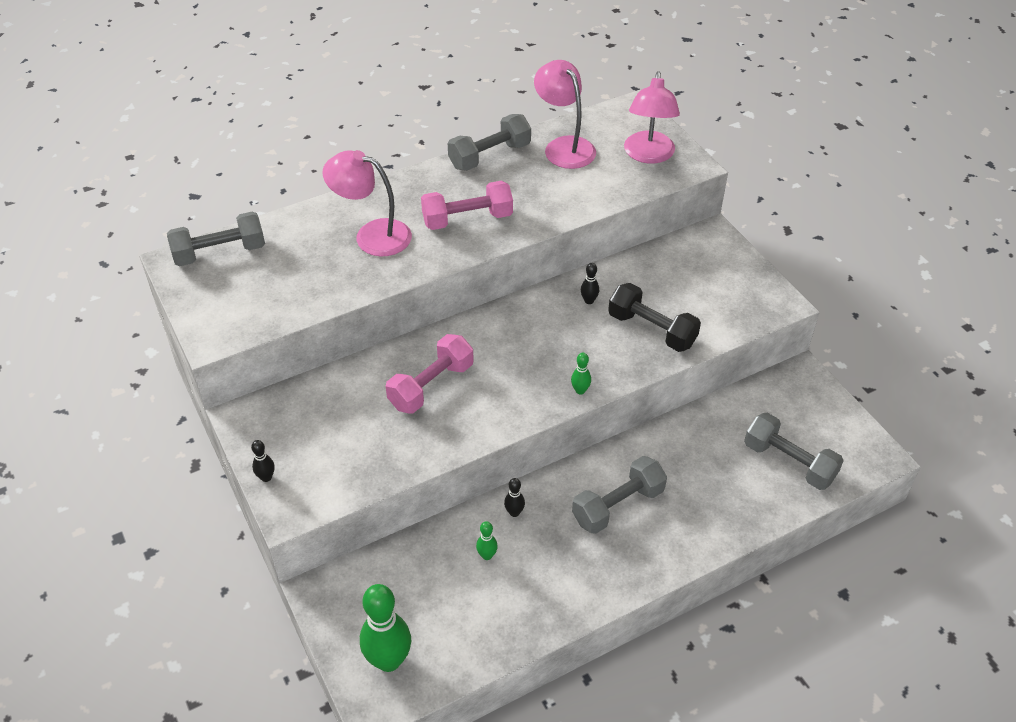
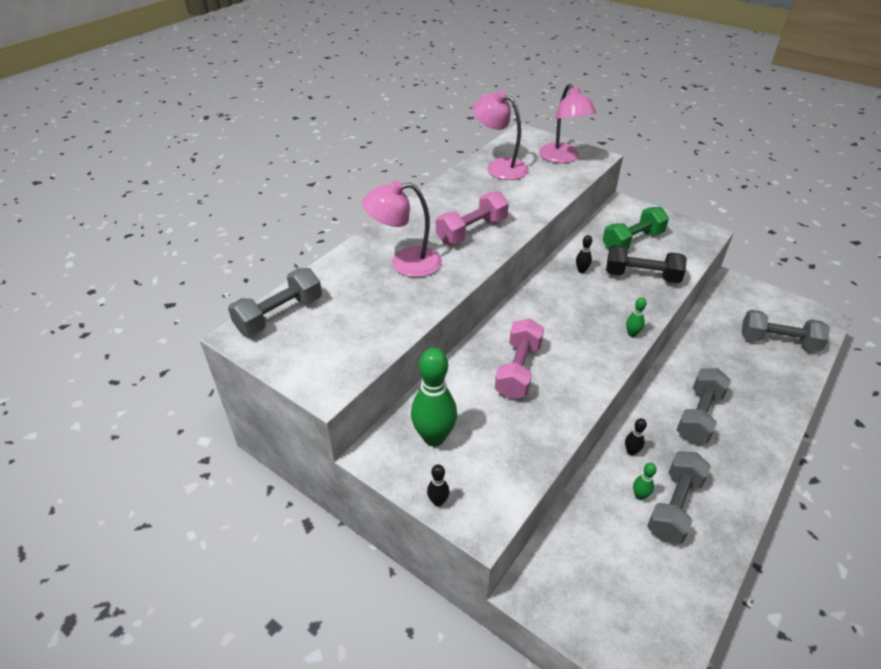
camera: 25 degrees left, 5 degrees down
green bowling pin [360,584,411,672] -> green bowling pin moved to [411,348,457,446]
grey dumbbell [448,114,531,171] -> grey dumbbell moved to [647,451,711,544]
none -> green dumbbell [602,207,669,250]

